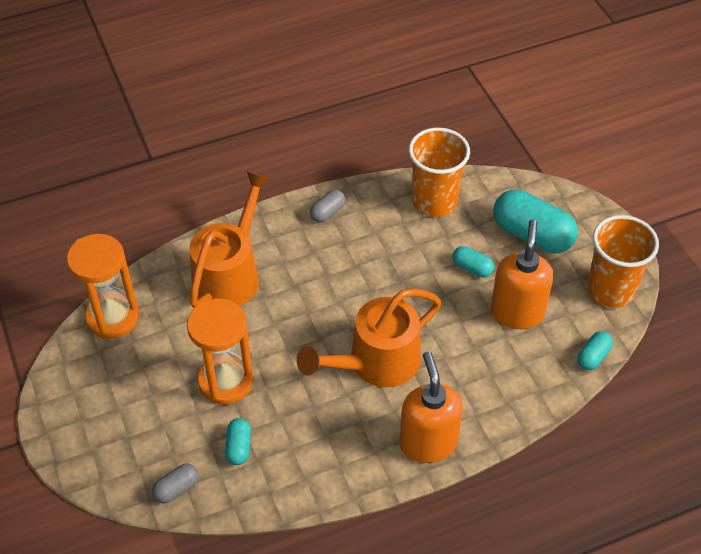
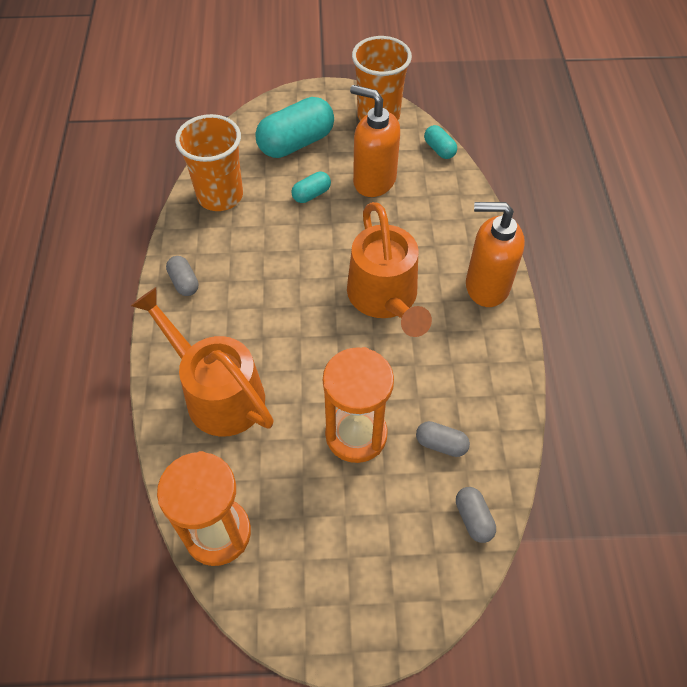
camera: 70 degrees left, 5 degrees up
turquoise capsule [225,418,251,465] -> grey capsule [416,421,470,457]

